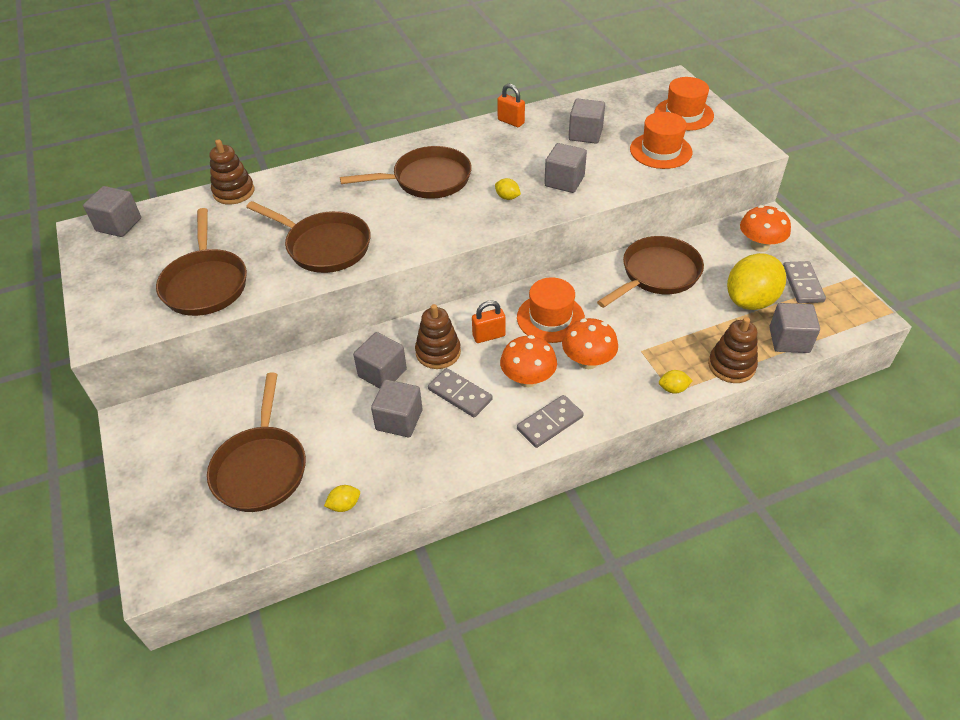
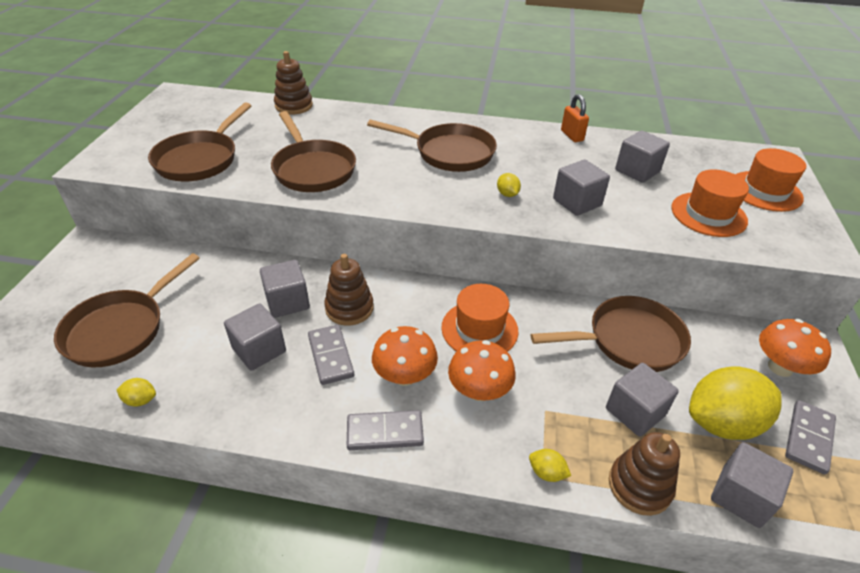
camera: 30 degrees right, 5 degrees down
grey cube [83,186,141,237] -> grey cube moved to [606,363,679,437]
orange padlock [472,300,505,343] -> none

